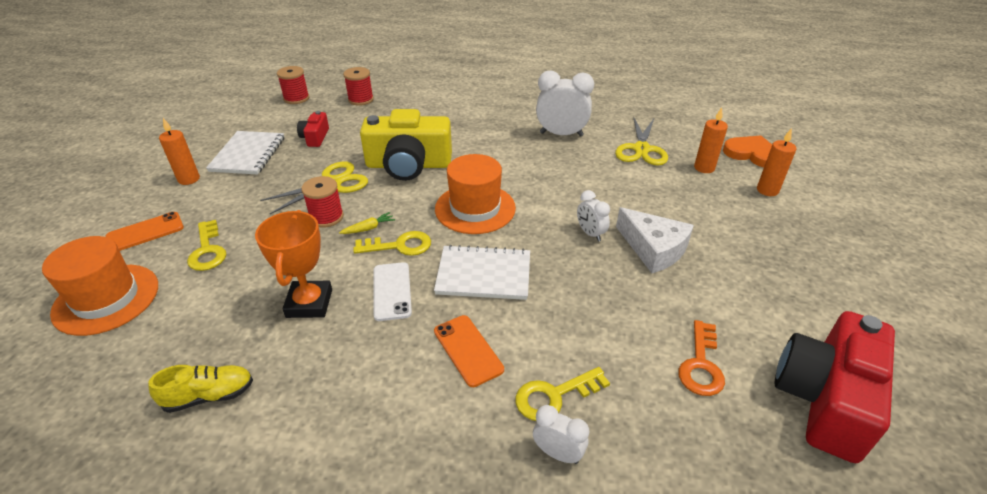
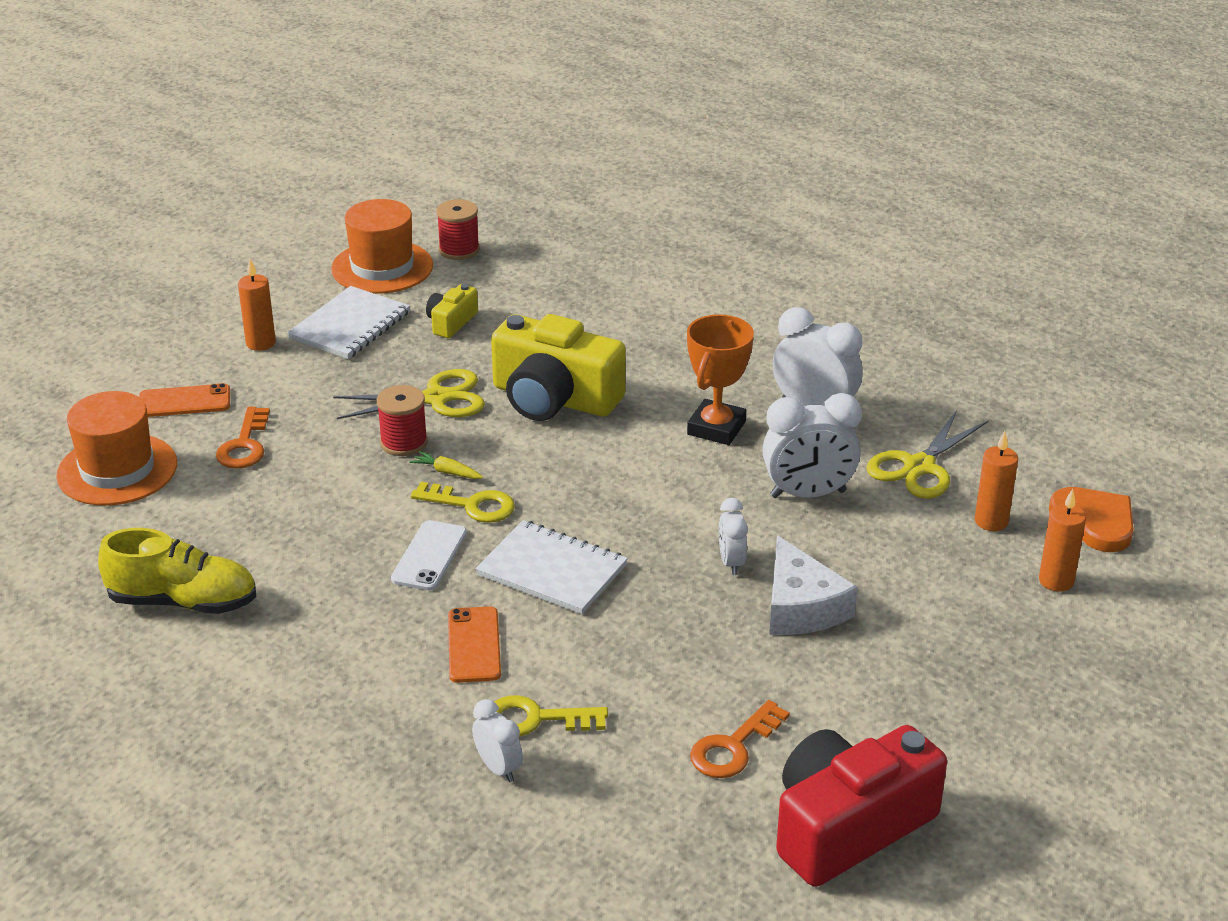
camera: 25 degrees right, 5 degrees down
yellow shoe [148,365,253,413] -> yellow shoe [98,528,256,614], size x1.53
yellow key [187,220,226,271] -> orange key [216,407,270,469]
orange trophy [255,210,332,318] -> orange trophy moved to [687,314,754,445]
red camera [297,111,329,147] -> yellow camera [426,284,478,338]
yellow carrot [339,212,395,234] -> yellow carrot turned 150 degrees counterclockwise [410,451,483,479]
red spool [343,67,374,106] -> none
orange hat [435,154,516,234] -> orange hat moved to [331,199,433,294]
none -> white clock [762,393,862,498]

